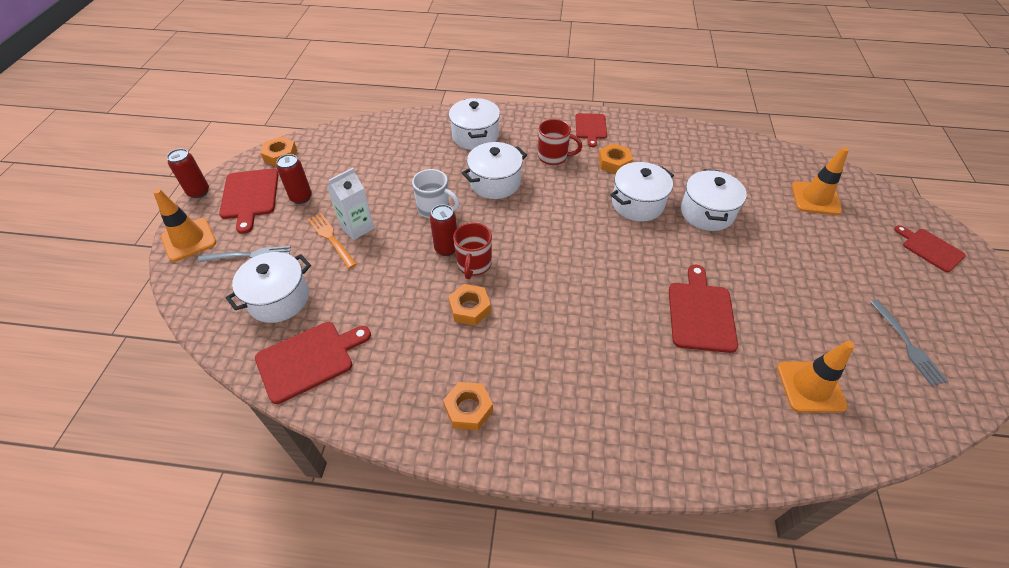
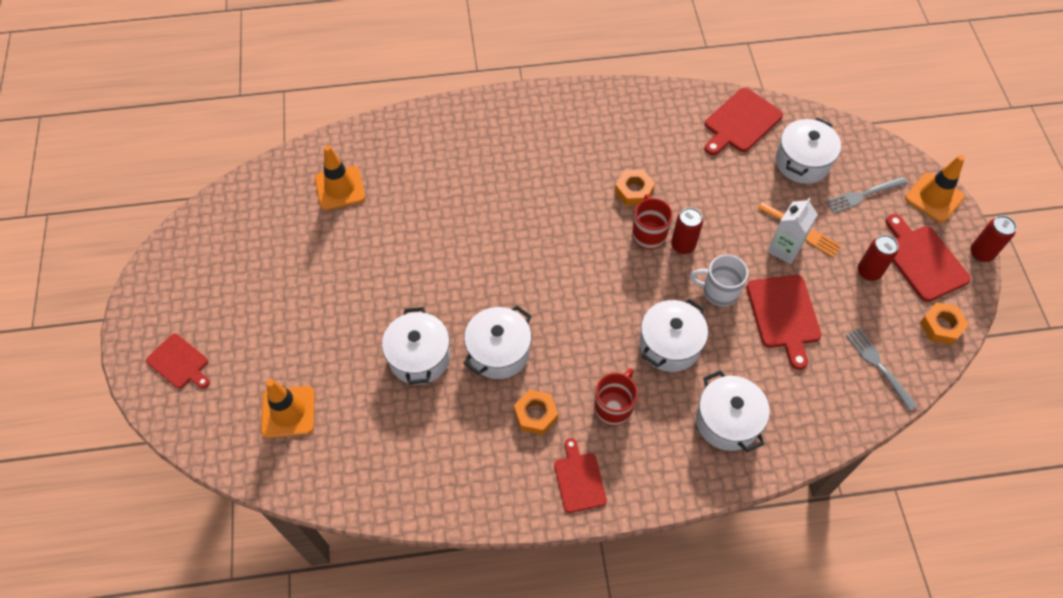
camera: 165 degrees right, 10 degrees up
orange nut [443,382,493,430] -> none
red mug [538,119,582,165] -> red mug turned 120 degrees clockwise [594,368,638,426]
red cutting board [669,265,738,353] -> red cutting board moved to [747,275,822,370]
grey fork [870,300,948,386] -> grey fork moved to [845,328,917,411]

